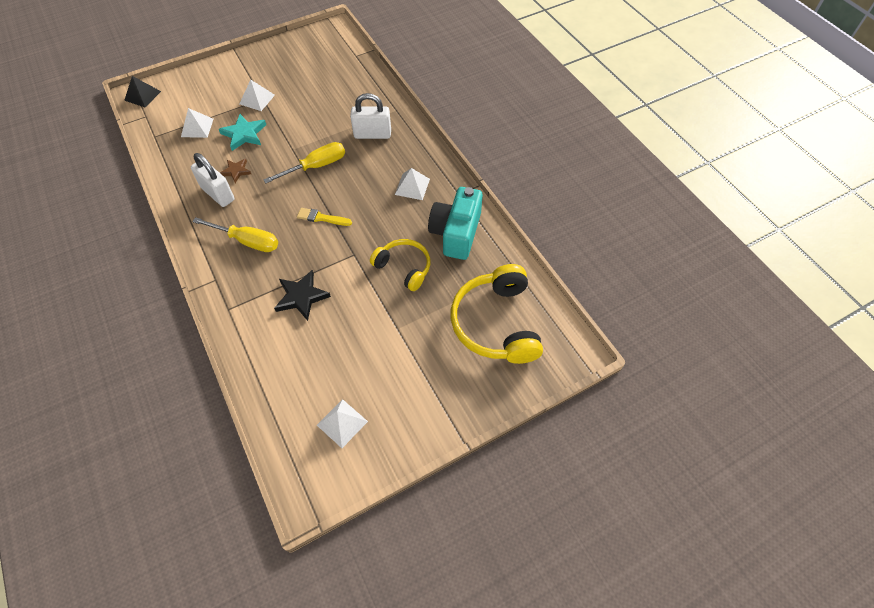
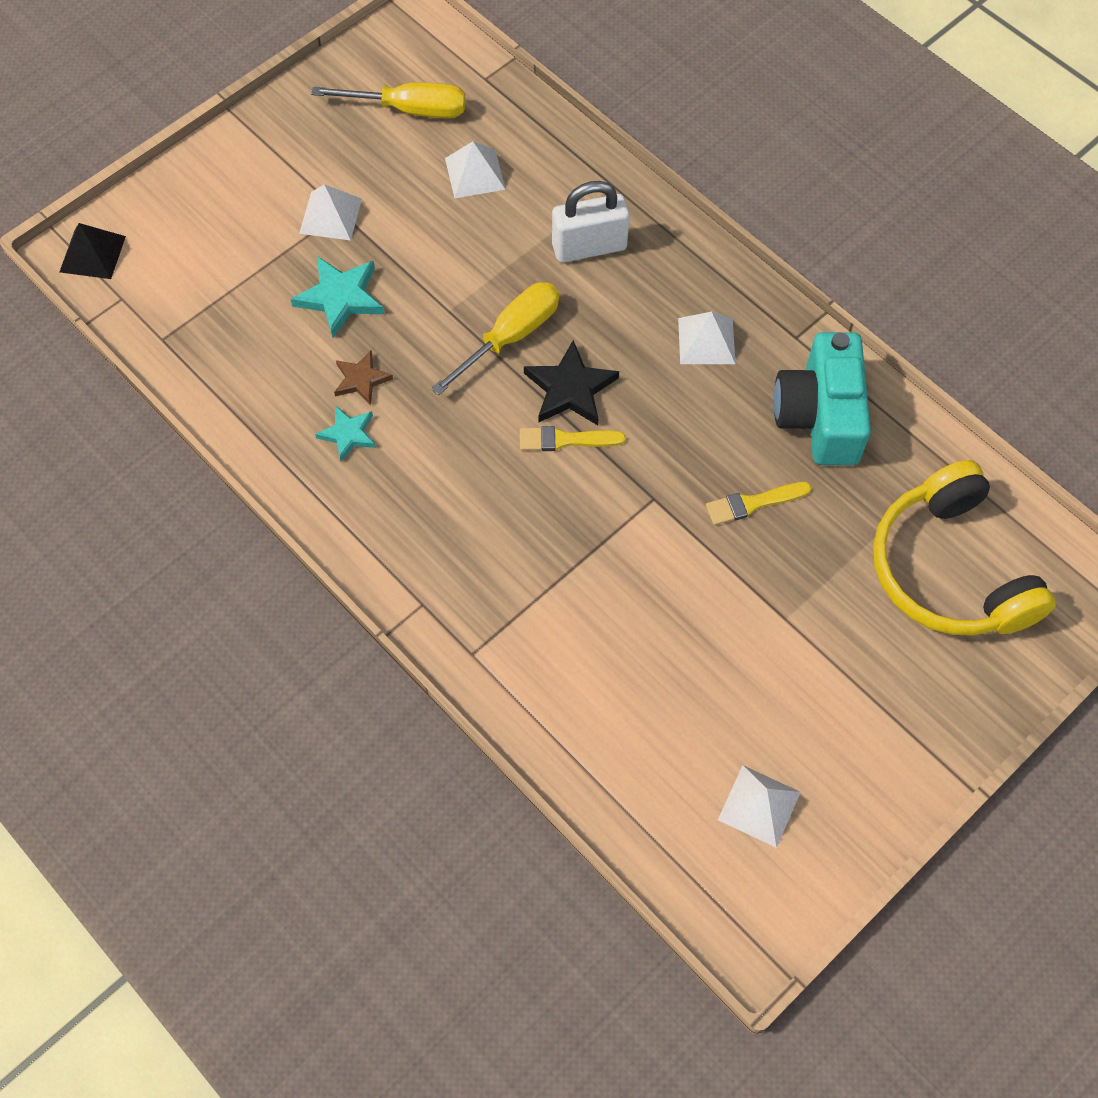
camera: 15 degrees left, 5 degrees up
white pyramid [181,108,213,138] -> white pyramid moved to [445,141,506,198]
white padlock [191,153,235,207] -> turquoise star [315,405,376,462]
yellow screwdriver [192,217,278,252] -> yellow screwdriver moved to [311,83,466,118]
black star [274,270,331,321] -> black star moved to [524,340,619,425]
yellow headphones [370,239,430,291] -> yellow brush [706,482,812,525]

